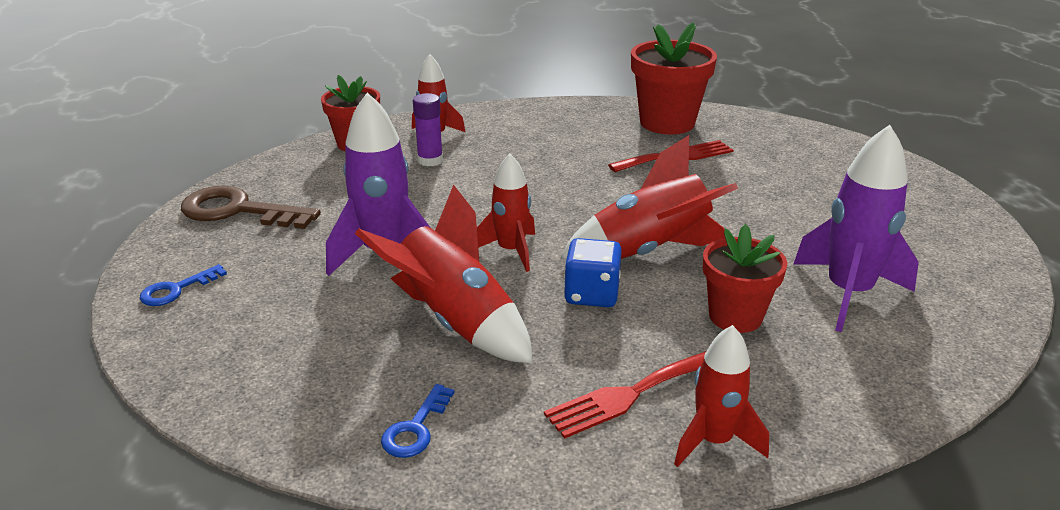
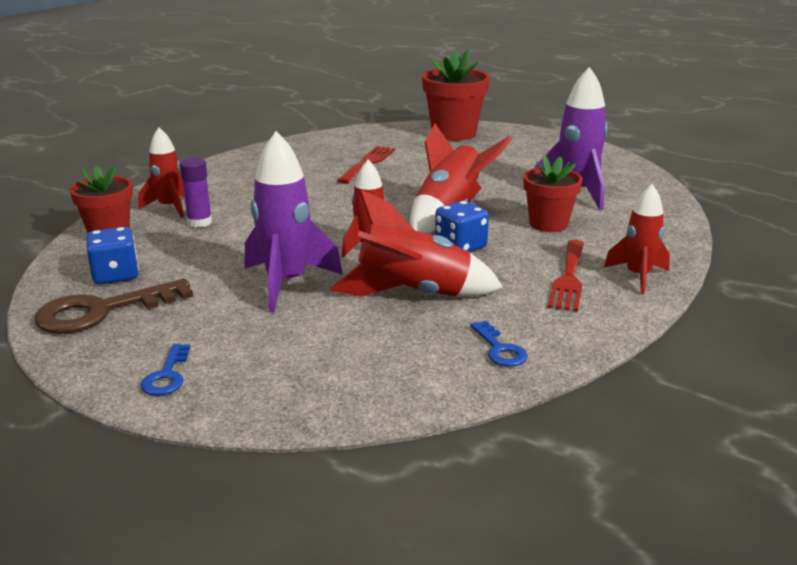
camera: 45 degrees left, 5 degrees down
red flower pot [631,23,717,134] -> red flower pot moved to [422,50,490,141]
none -> blue dice [86,227,139,284]

